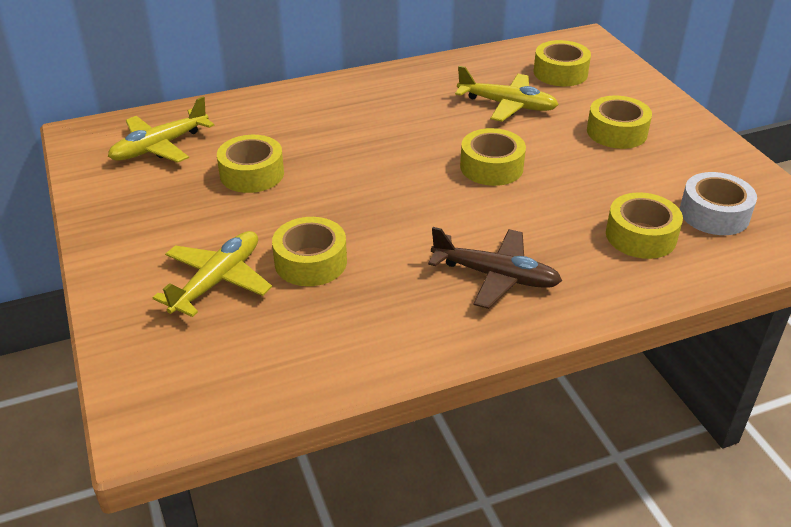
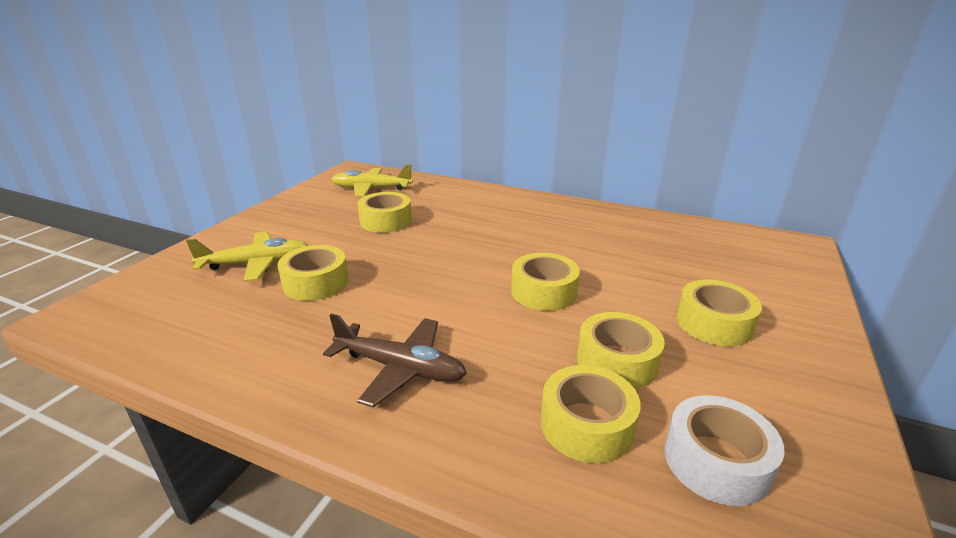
camera: 45 degrees right, 10 degrees down
brown plane [428,227,562,309] -> brown plane turned 45 degrees counterclockwise [323,314,467,408]
yellow plane [455,66,559,122] -> none
yellow tape [533,40,591,86] -> yellow tape moved to [577,312,665,389]

